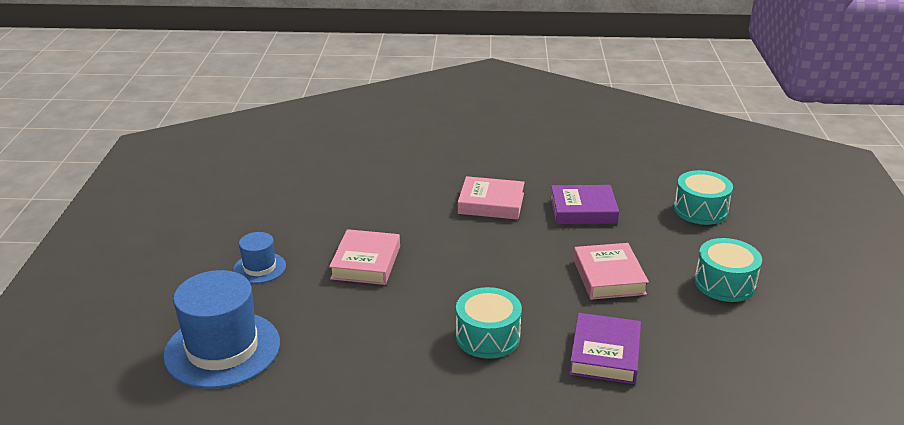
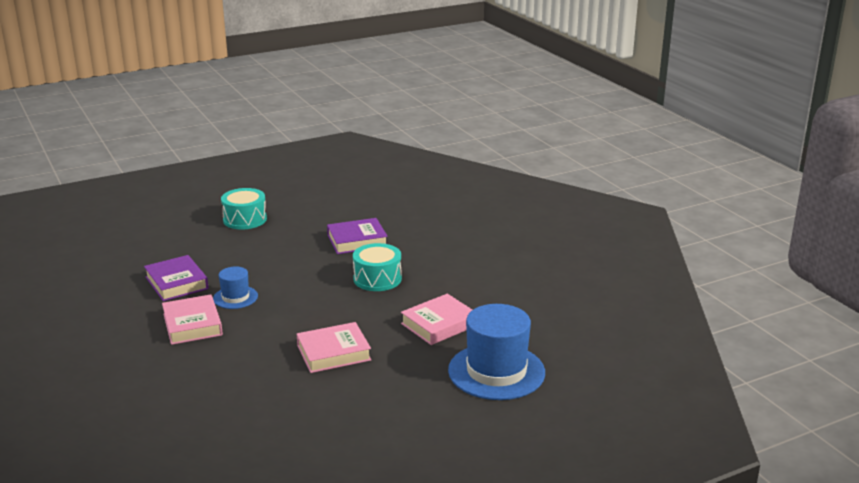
camera: 120 degrees left, 5 degrees down
blue hat [233,232,286,284] -> blue hat moved to [213,266,258,309]
pink book [573,243,649,300] -> pink book moved to [401,294,472,345]
turquoise drum [674,170,733,225] -> none

